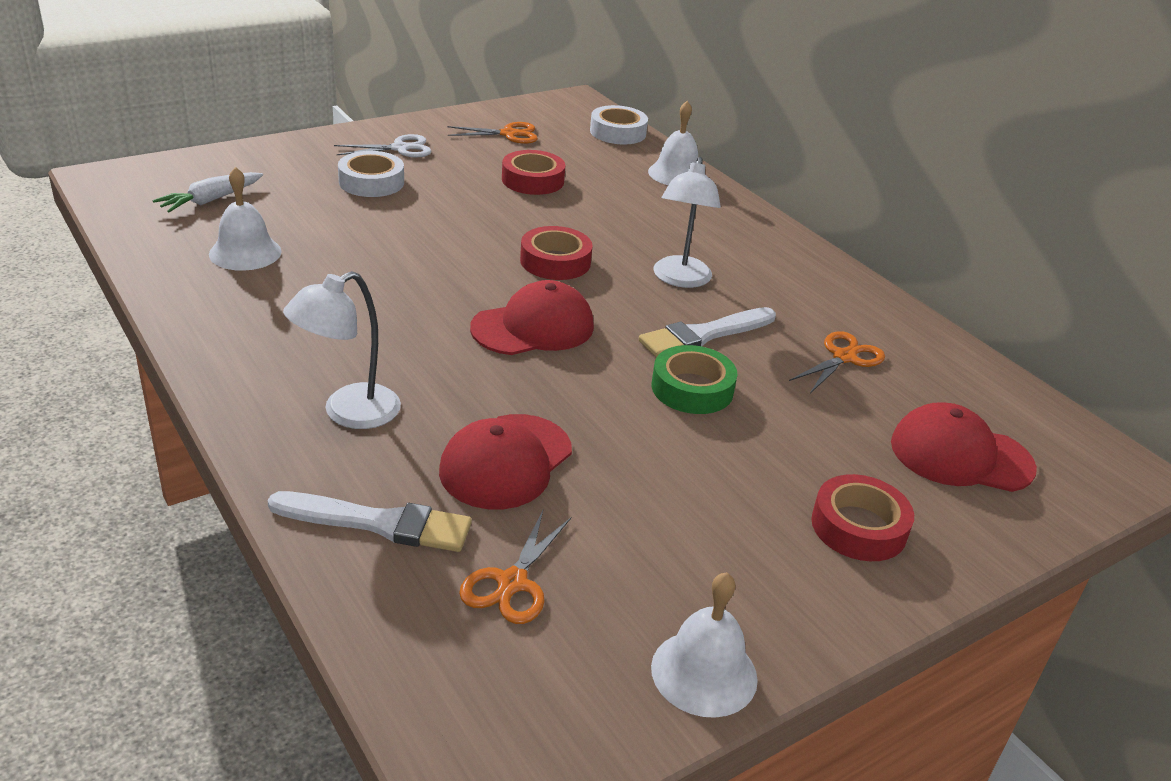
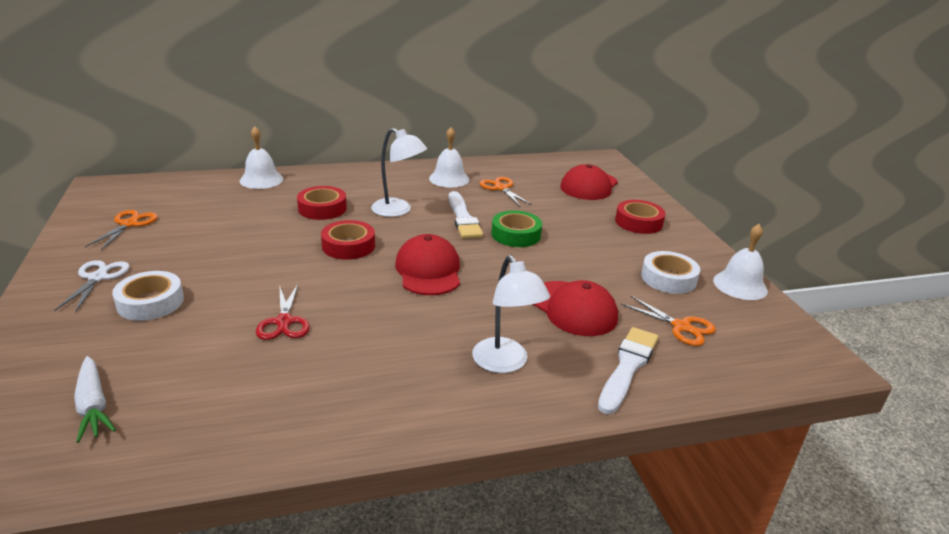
camera: 70 degrees left, 5 degrees down
white bell [209,167,282,271] -> white bell moved to [429,127,470,188]
red tape [502,150,565,195] -> red tape moved to [297,186,347,220]
white tape [590,105,648,145] -> white tape moved to [641,251,700,294]
none -> red scissors [256,284,310,340]

